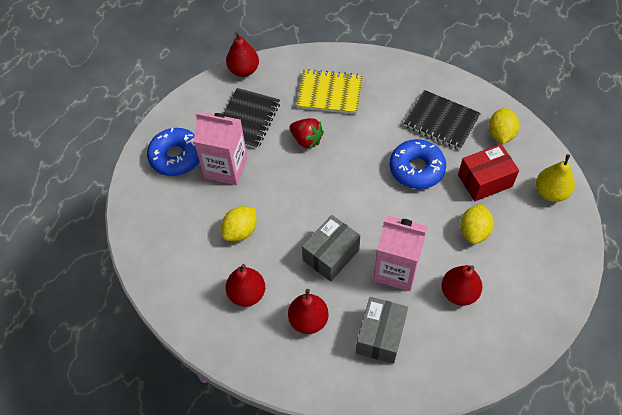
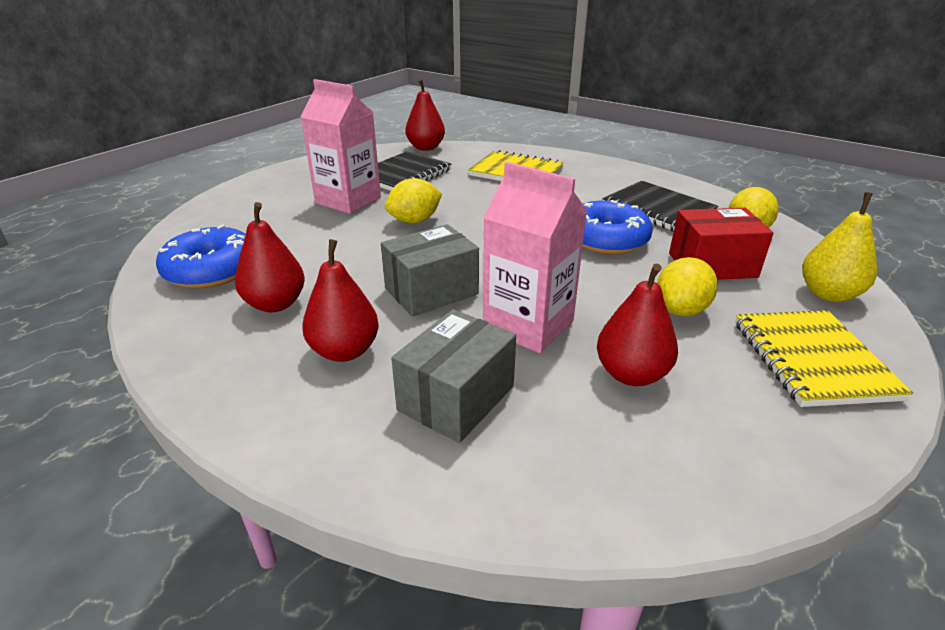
camera: 15 degrees right, 25 degrees down
blue donut [147,128,200,176] -> blue donut moved to [156,225,246,289]
yellow lemon [222,206,257,241] -> yellow lemon moved to [385,178,442,223]
red strawberry [290,118,324,149] -> none
none -> yellow notebook [735,310,913,407]

